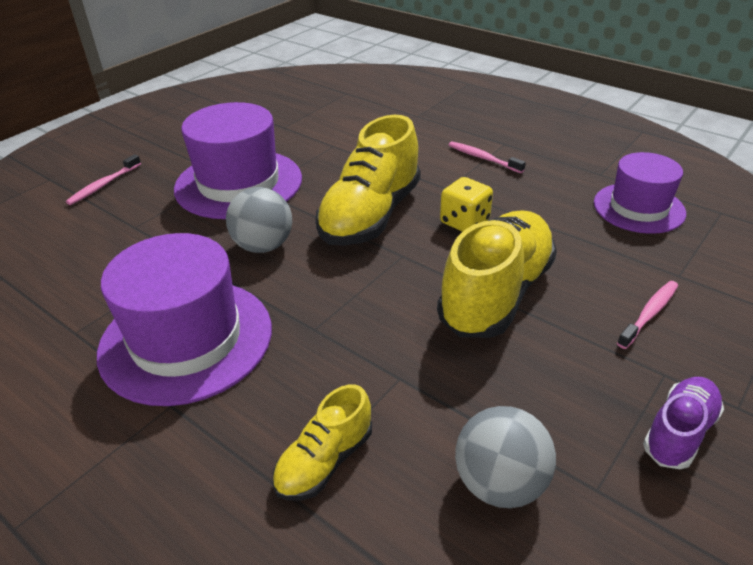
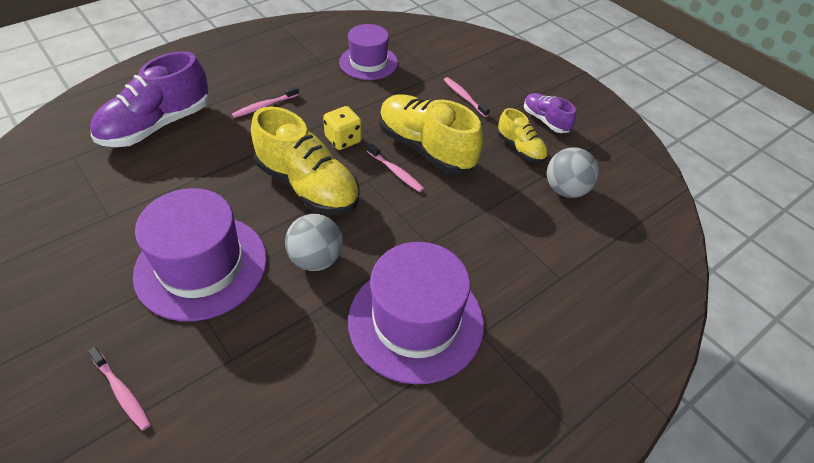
camera: 80 degrees left, 10 degrees up
yellow shoe [272,384,372,500] -> yellow shoe moved to [497,108,548,163]
none -> purple shoe [90,51,209,147]
none -> pink toothbrush [367,143,424,192]

